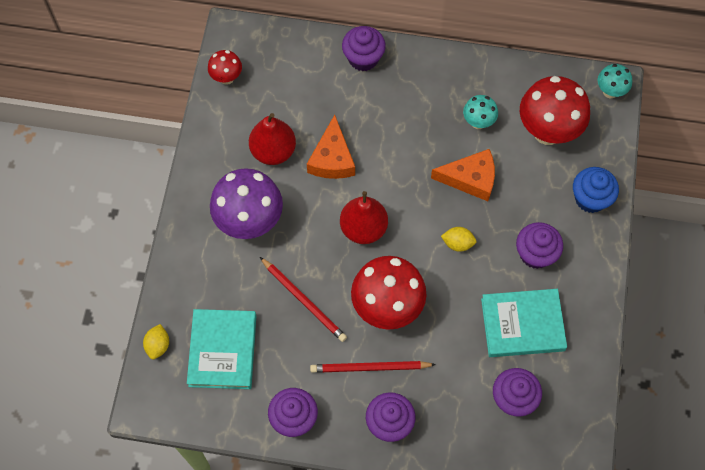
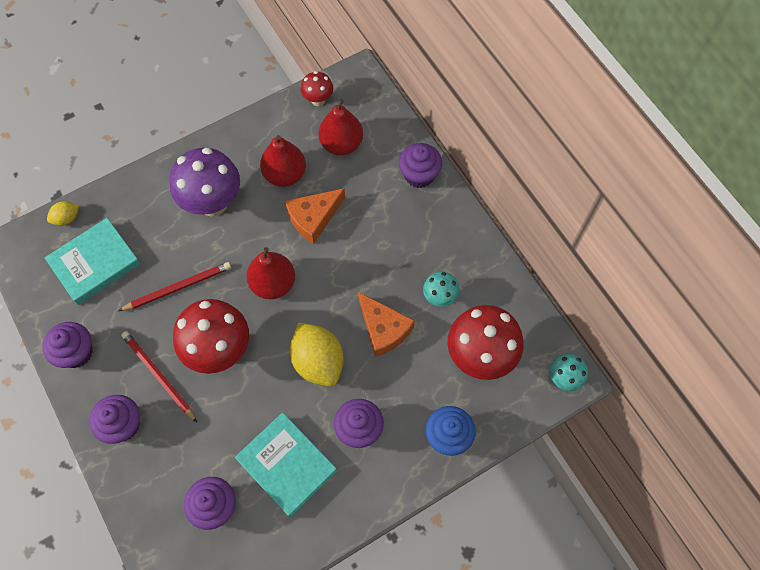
camera: 50 degrees right, 0 degrees up
red pencil [260,257,347,342] -> red pencil turned 120 degrees counterclockwise [118,262,231,311]
yellow lemon [441,227,476,252] -> yellow lemon [290,323,344,387], size x2.01
none -> red pear [318,99,363,155]

